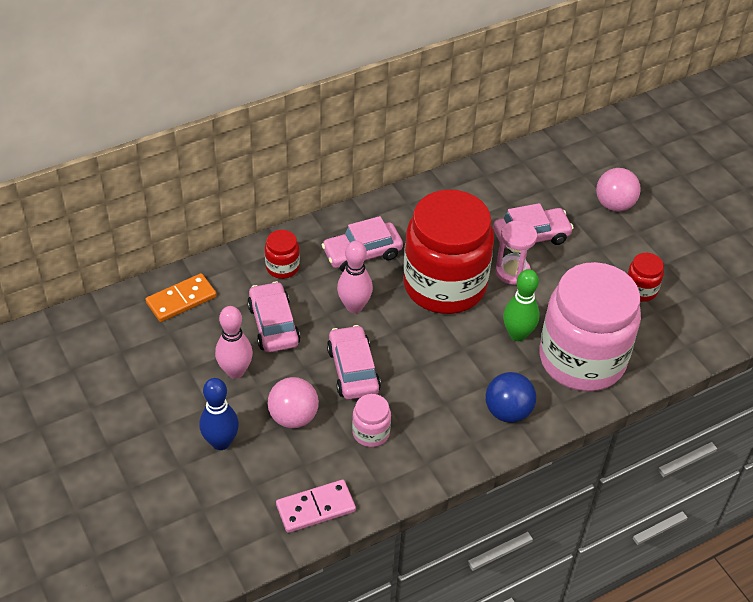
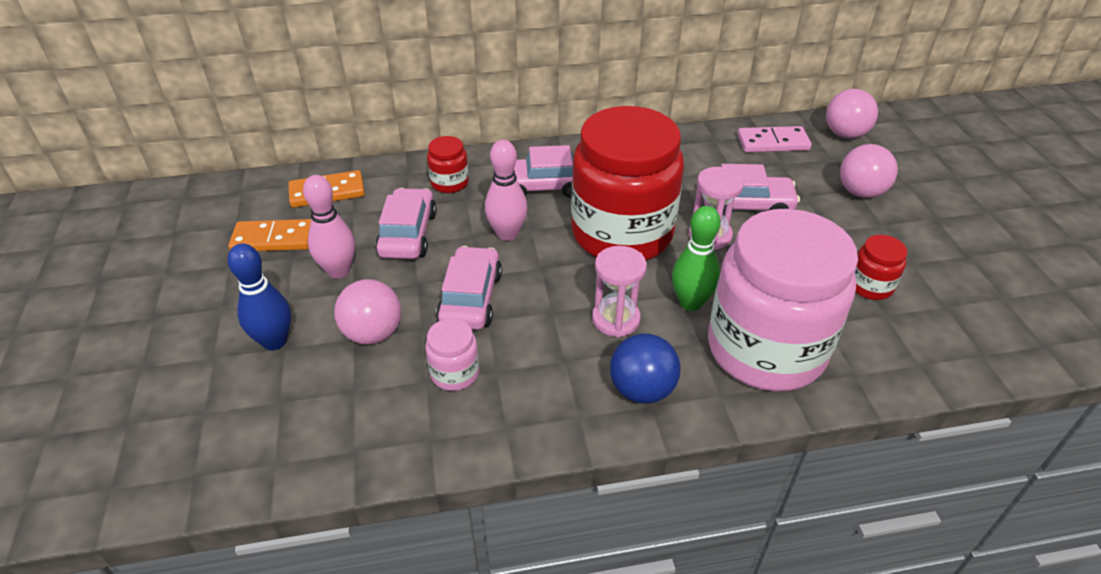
camera: 20 degrees right, 5 degrees down
pink domino [276,480,356,533] -> pink domino moved to [738,126,812,152]
none -> orange domino [228,219,311,251]
none -> pink hourglass [592,246,647,337]
none -> pink ball [826,89,878,139]

